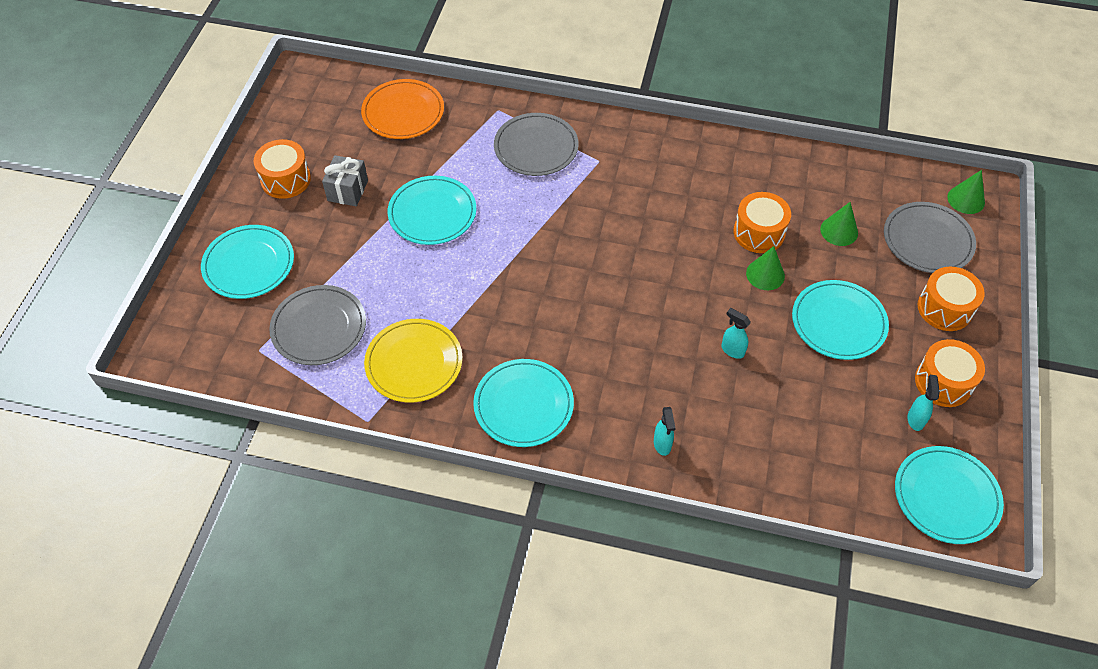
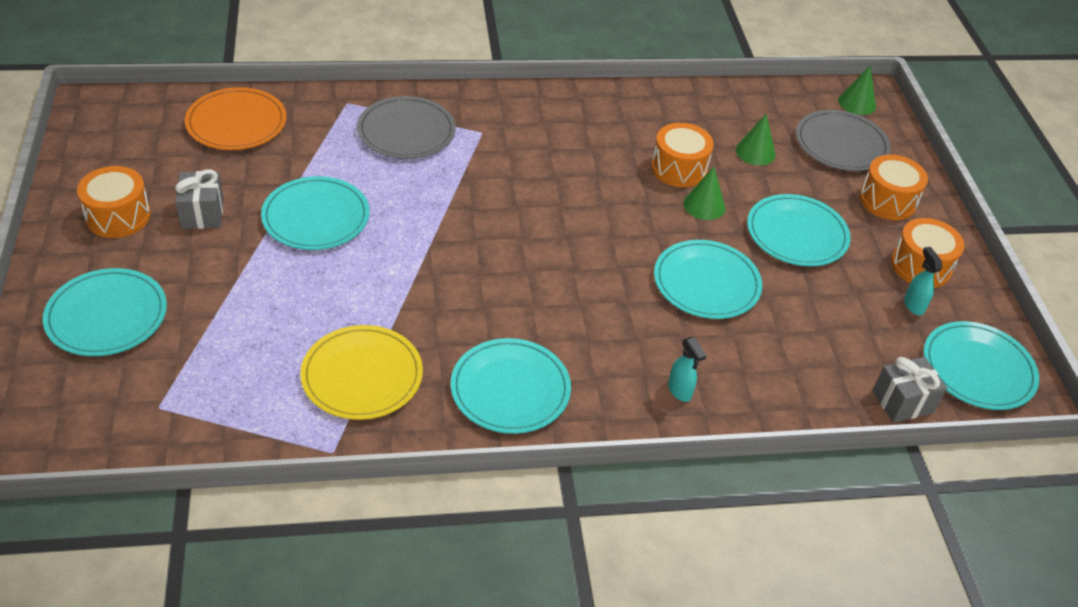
camera: 25 degrees left, 10 degrees down
grey plate [269,285,366,365] -> none
turquoise spray bottle [722,308,751,359] -> turquoise plate [654,240,762,319]
none -> grey gift [872,357,947,423]

